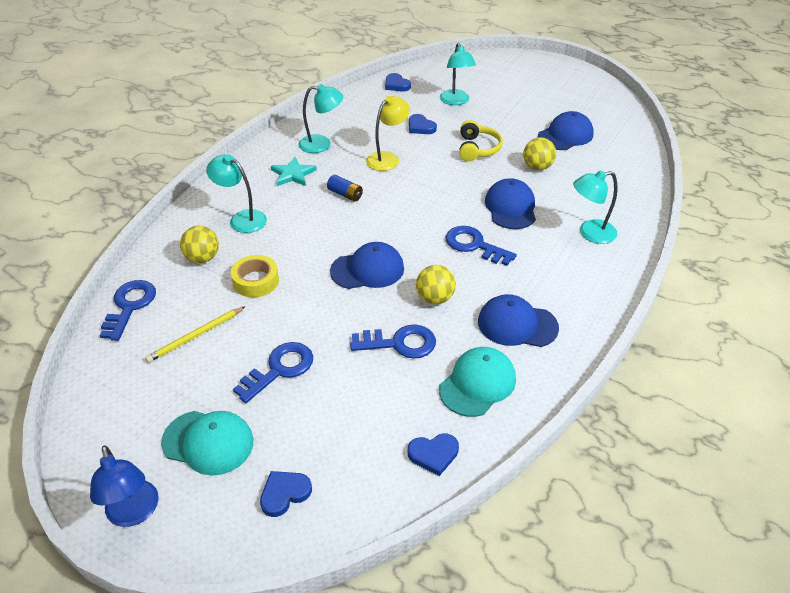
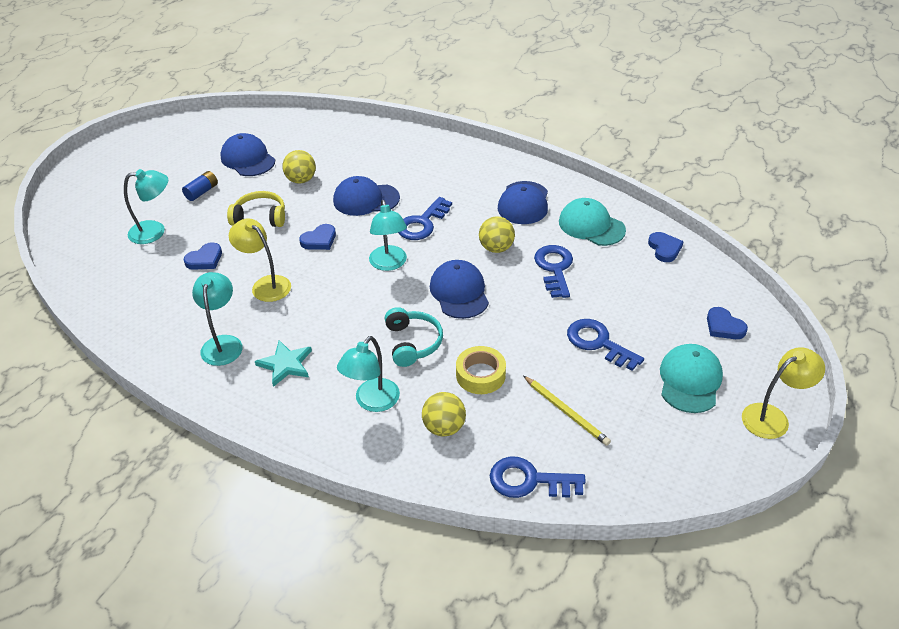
camera: 90 degrees left, 0 degrees up
blue lamp [90,445,159,527] -> yellow lamp [742,347,825,439]
blue battery [327,175,363,202] -> blue battery moved to [182,171,218,201]
blue heart [385,73,411,92] -> blue heart moved to [299,224,336,250]
turquoise lamp [573,170,617,244] -> turquoise lamp moved to [369,200,407,271]
none -> turquoise headphones [385,307,443,367]

